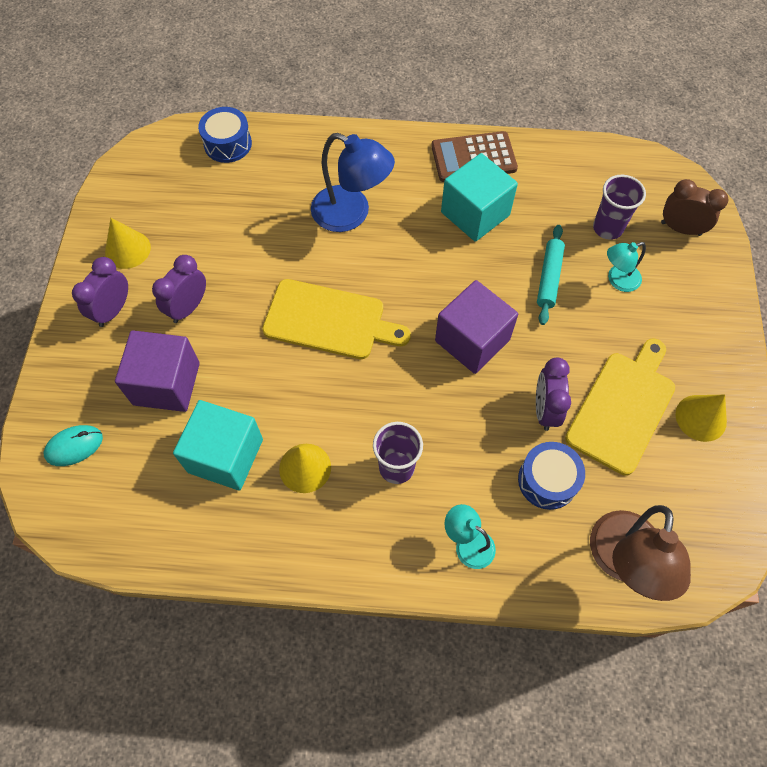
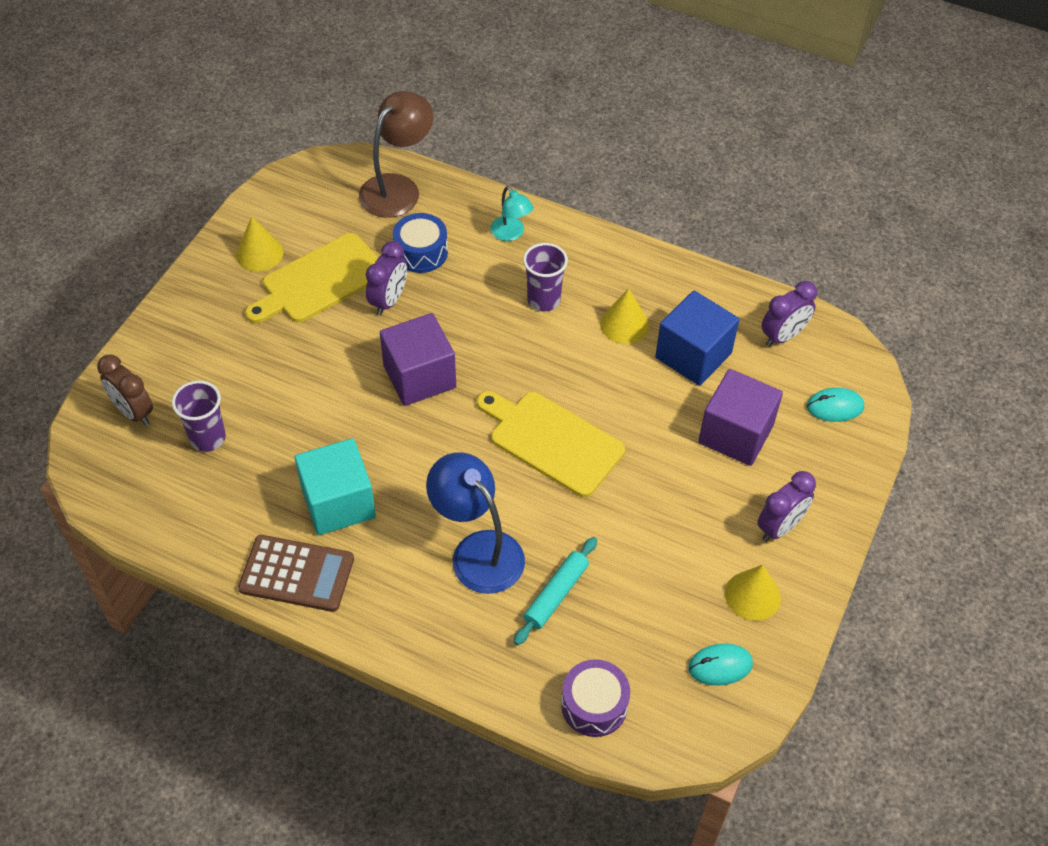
camera: 160 degrees left, 10 degrees down
purple clock [152,255,206,323] -> purple clock moved to [762,281,817,347]
turquoise cube [173,400,263,490] -> blue cube [655,291,739,386]
blue drum [198,107,252,163] -> purple drum [561,659,630,737]
turquoise rolling pin [537,225,565,325] -> turquoise rolling pin moved to [514,537,597,645]
turquoise lamp [607,242,646,292] -> none
none -> turquoise mouse [688,643,753,686]

